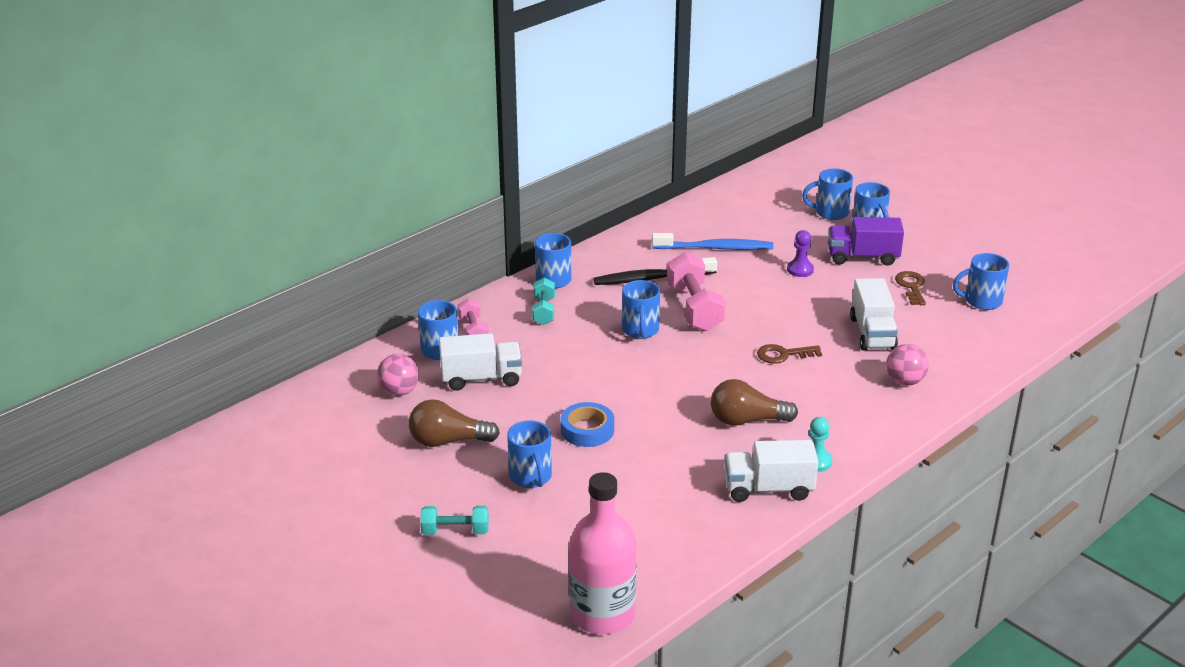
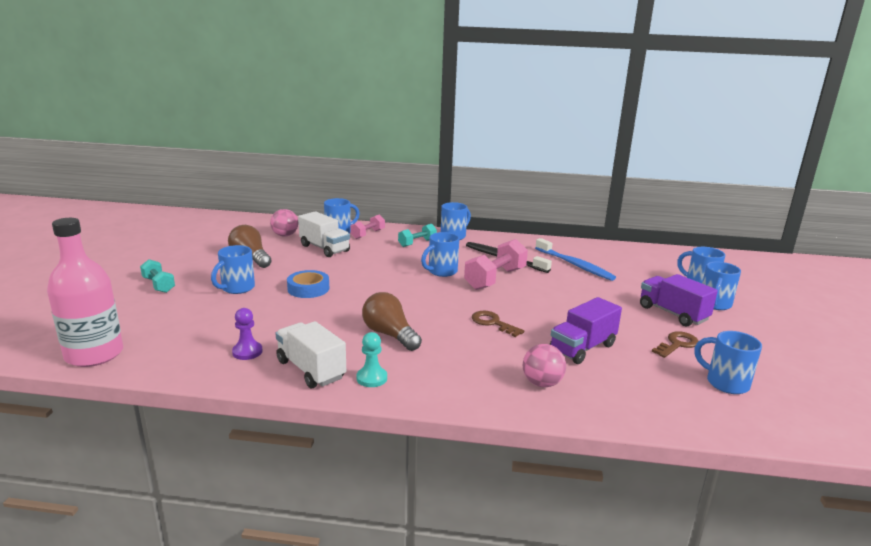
camera: 50 degrees right, 10 degrees down
purple pawn [787,230,814,277] -> purple pawn moved to [232,308,263,360]
white truck [850,278,898,351] -> purple truck [550,297,622,364]

